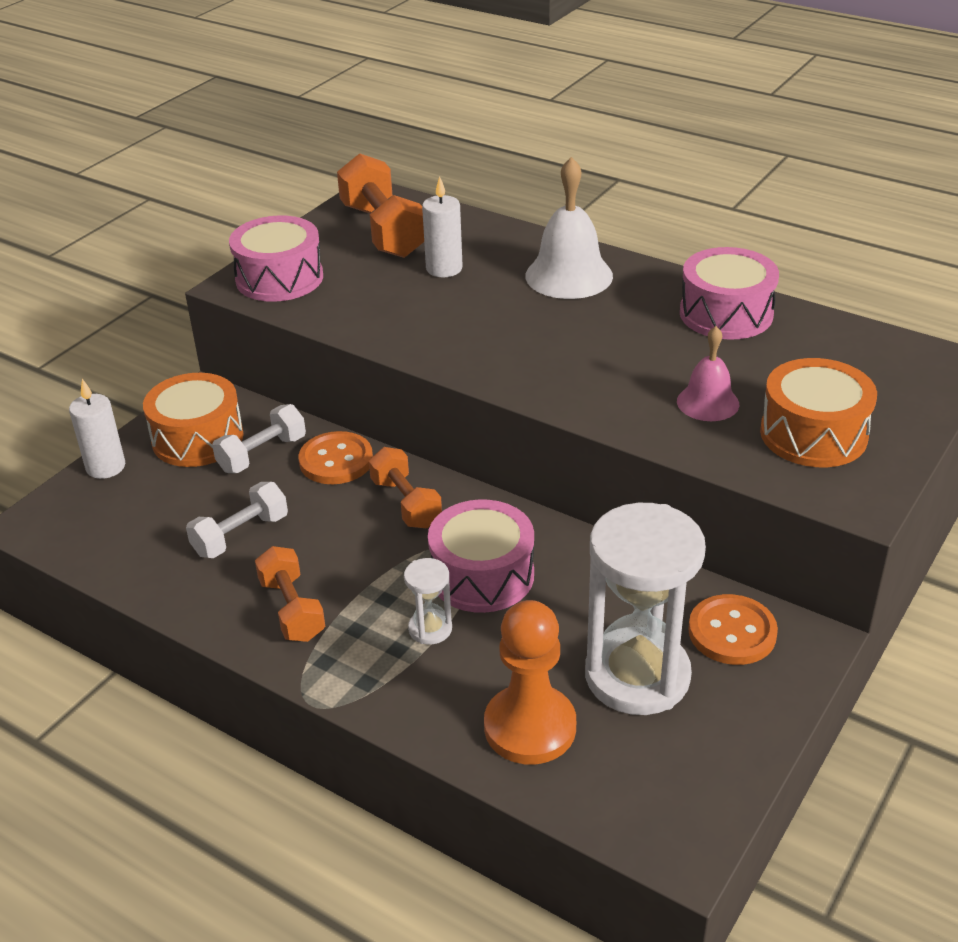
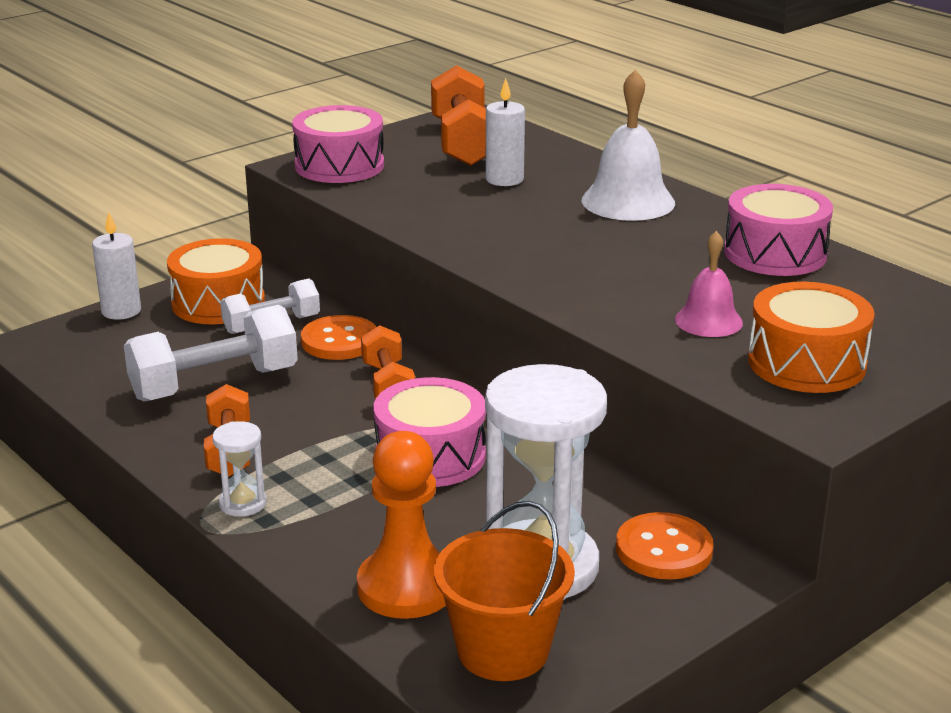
camera: 15 degrees right, 10 degrees down
white dumbbell [186,482,288,558] -> white dumbbell [124,305,298,402], size x1.60
white hourglass [404,558,452,645] -> white hourglass moved to [212,421,267,517]
none -> orange bucket [434,501,575,681]

